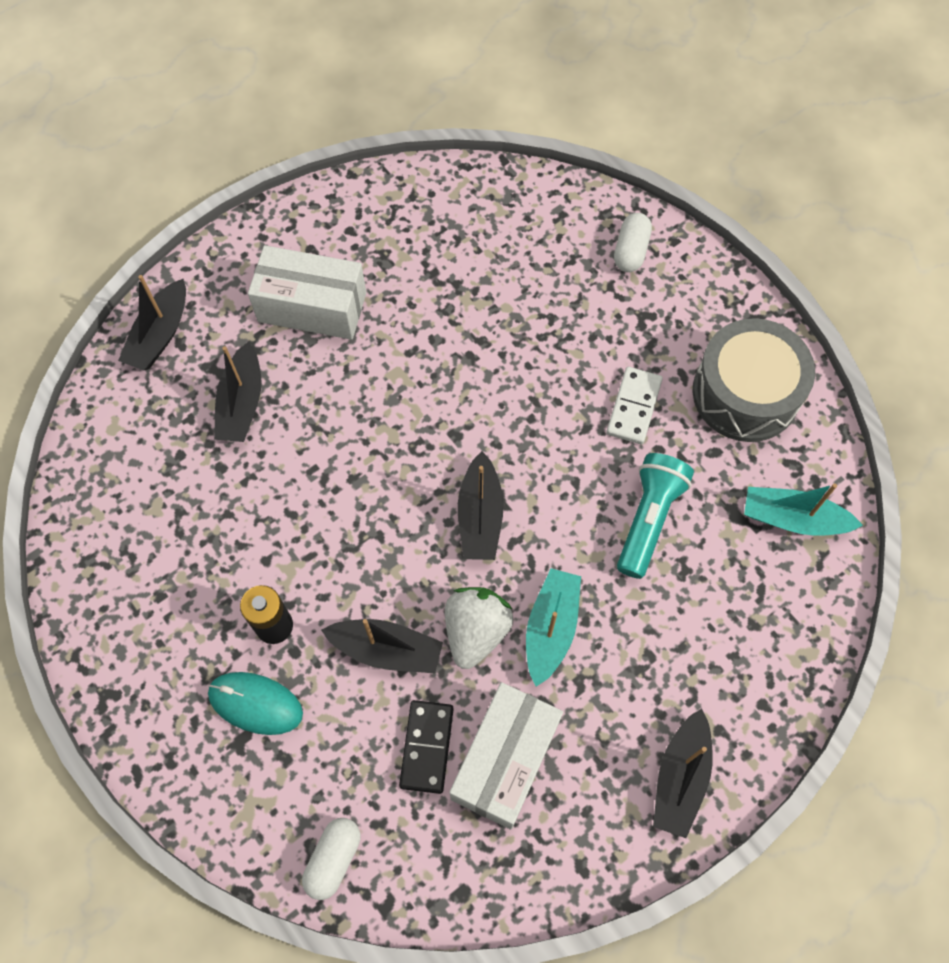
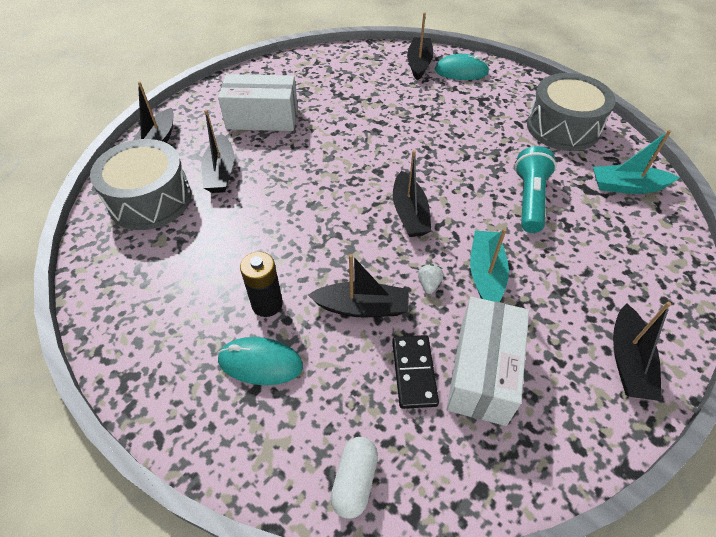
camera: 10 degrees left, 15 degrees down
white strawberry [445,587,513,669] -> white strawberry [418,264,444,294], size x0.46
white domino [606,367,663,444] -> none
white capsule [614,213,652,272] -> turquoise mouse [435,54,489,80]
none -> grey drum [90,139,192,230]
none -> black boat [407,12,433,80]

